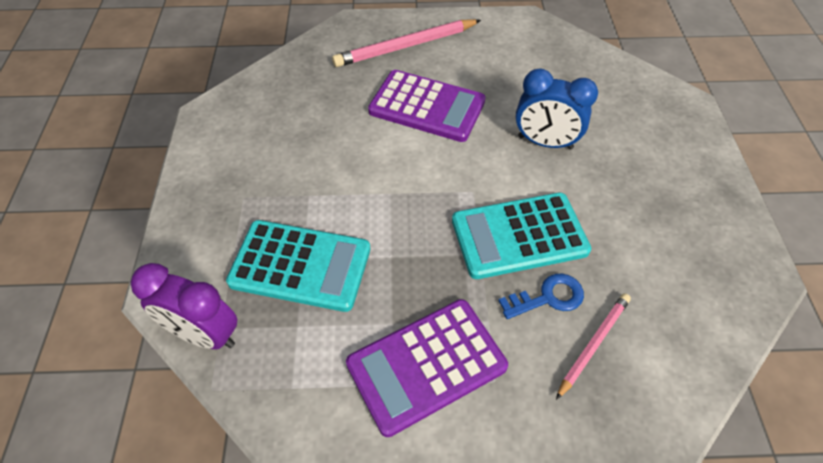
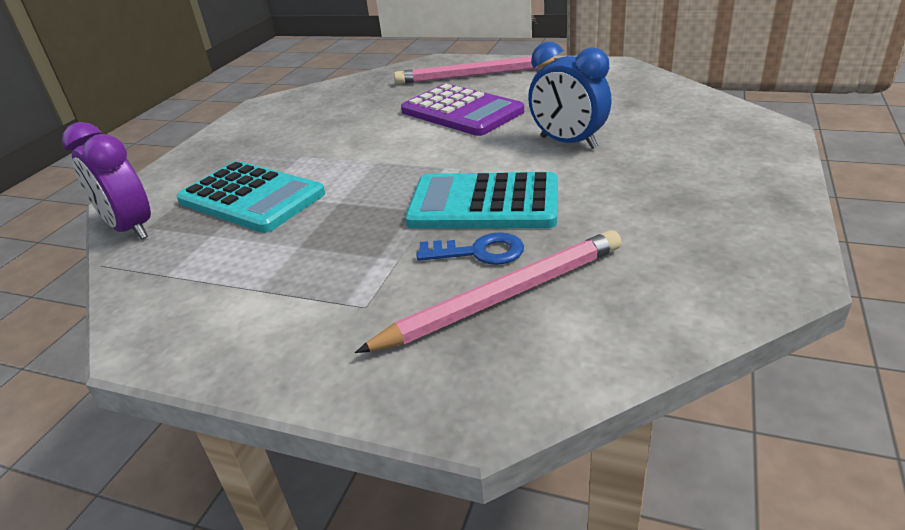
camera: 25 degrees right, 20 degrees down
purple calculator [346,299,508,437] -> none
pink pencil [556,293,631,400] -> pink pencil [355,230,622,353], size x1.66

